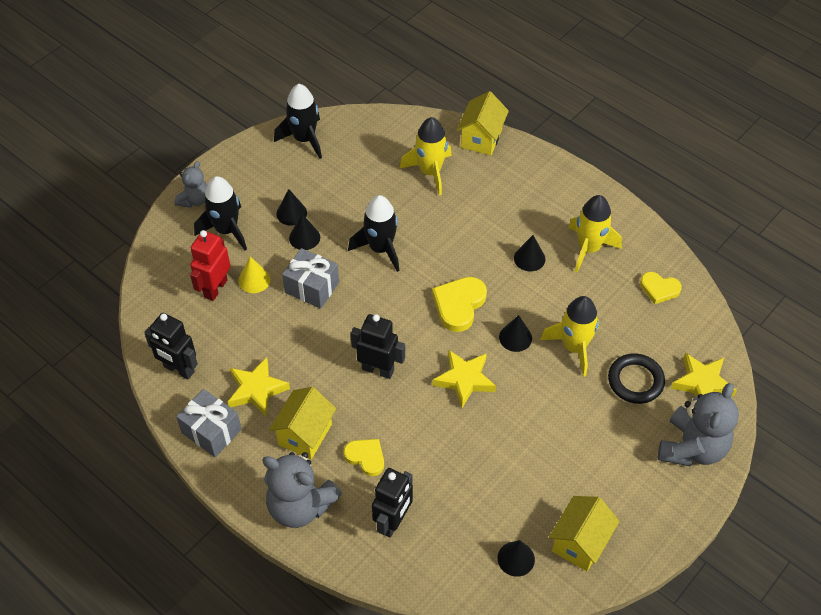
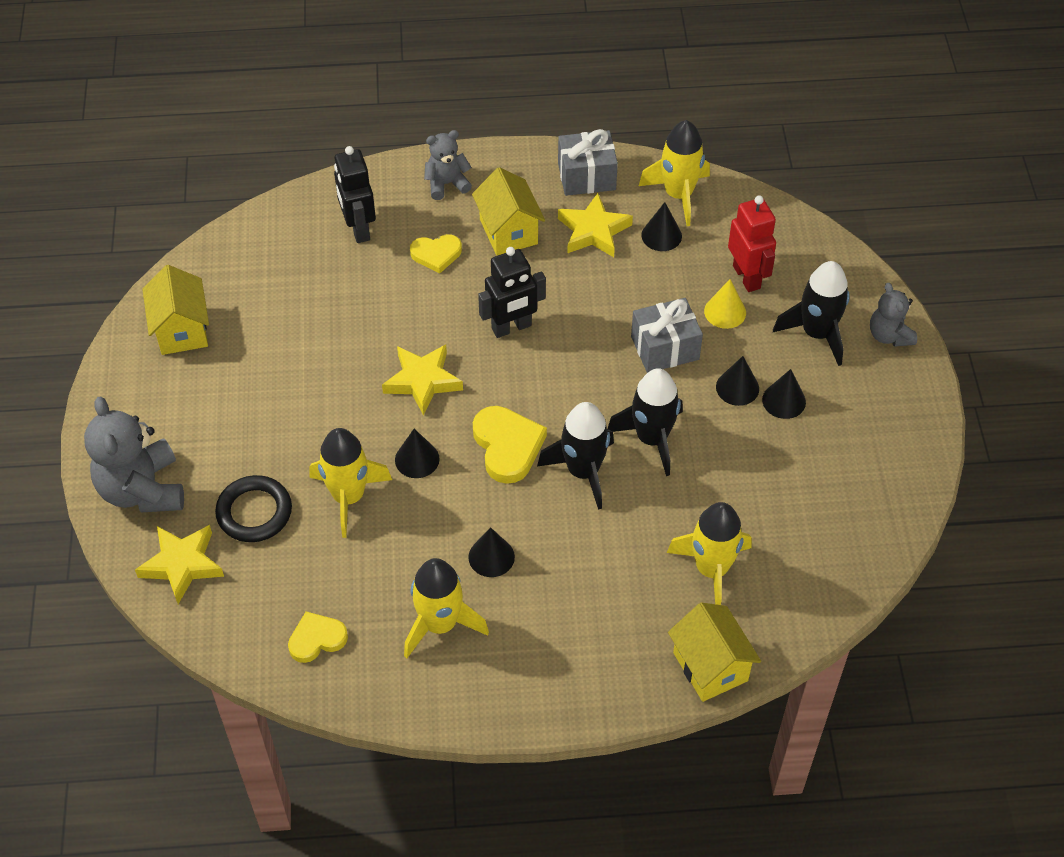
camera: 135 degrees right, 0 degrees up
black robot [144,313,198,380] -> yellow rocket [639,120,710,226]
grey teddy bear [262,452,342,528] -> grey teddy bear [424,130,472,200], size x0.57
black rocket [274,84,322,159] -> black rocket moved to [537,402,614,510]
black cone [498,540,535,577] -> black cone moved to [641,202,682,251]

